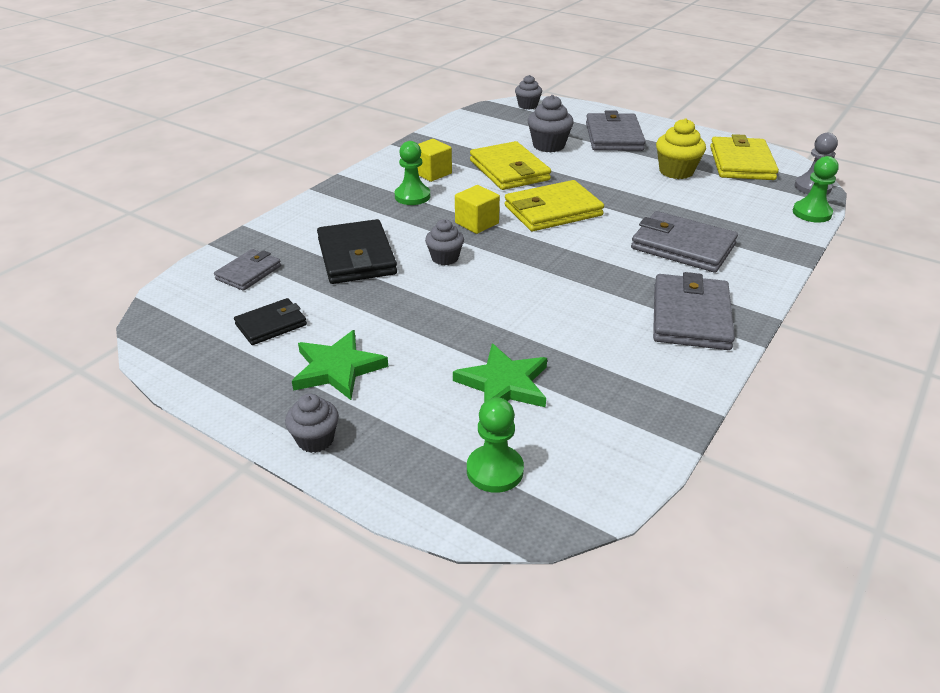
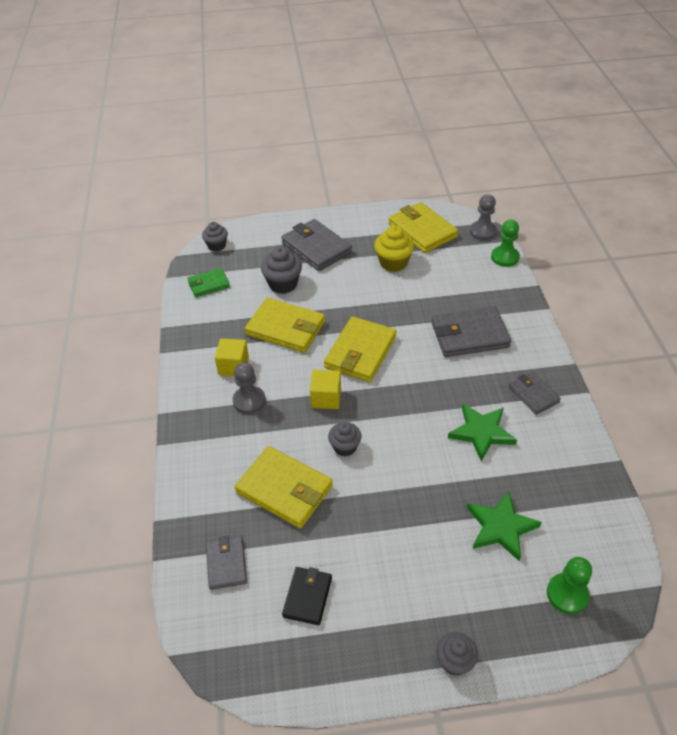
camera: 40 degrees left, 10 degrees up
green star [292,330,388,400] -> green star moved to [448,404,517,461]
black wallet [317,219,397,284] -> yellow wallet [234,446,333,529]
green pawn [394,141,430,205] -> grey pawn [232,362,266,414]
grey wallet [653,272,735,350] -> grey wallet [509,372,561,415], size x0.58
none -> green wallet [187,268,230,297]

